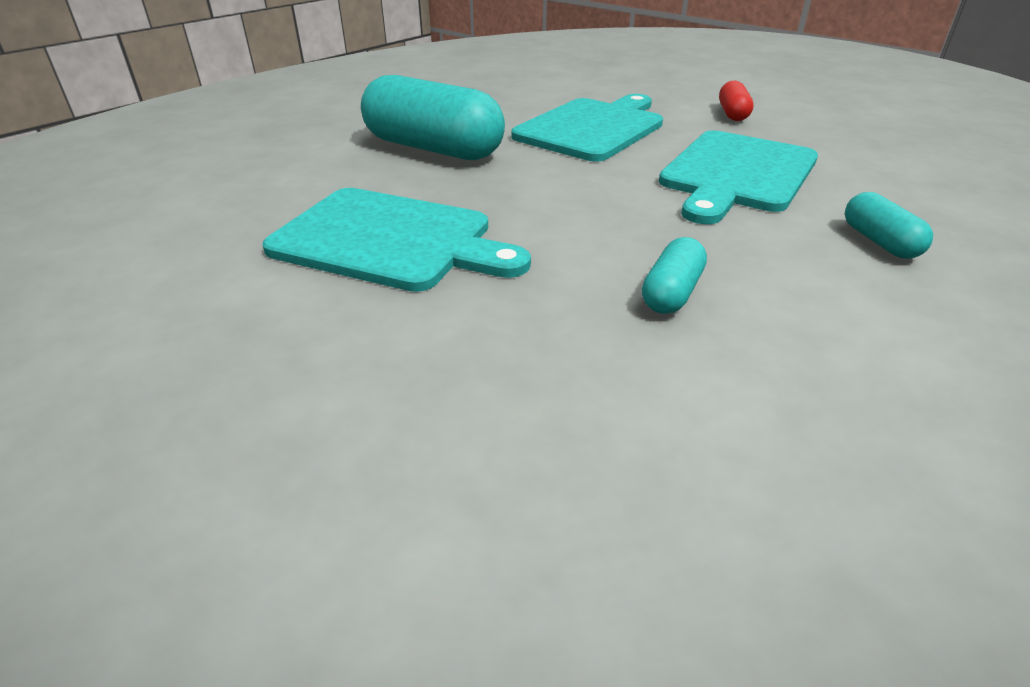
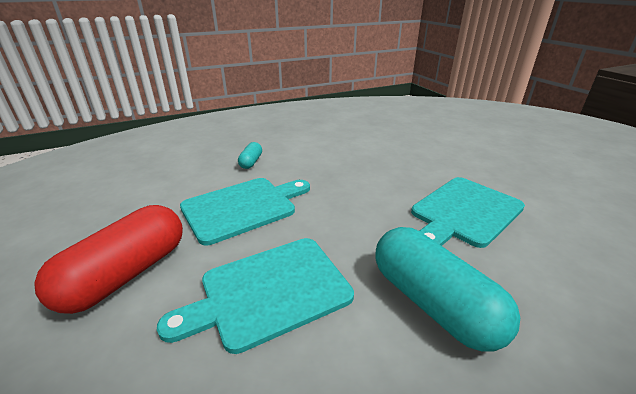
camera: 155 degrees left, 5 degrees down
turquoise cutting board [262,188,531,292] -> turquoise cutting board turned 90 degrees counterclockwise [411,177,525,248]
turquoise capsule [642,237,707,314] -> none
red capsule [719,80,754,121] -> red capsule [34,205,183,314], size x2.13

